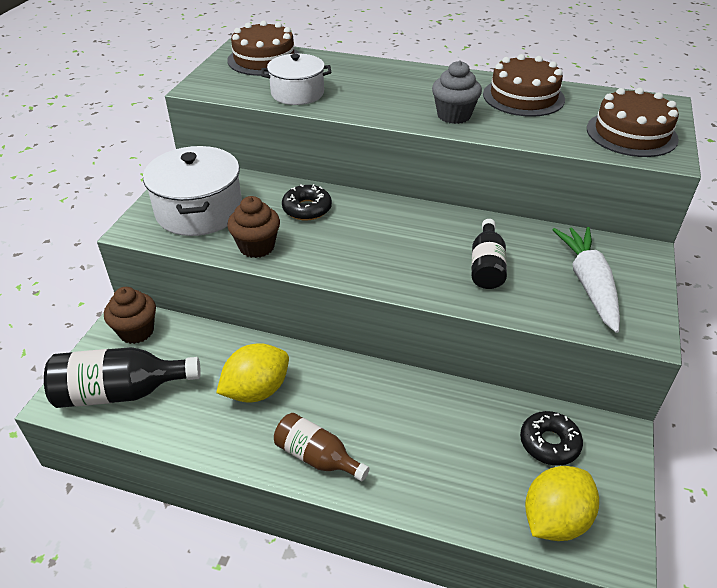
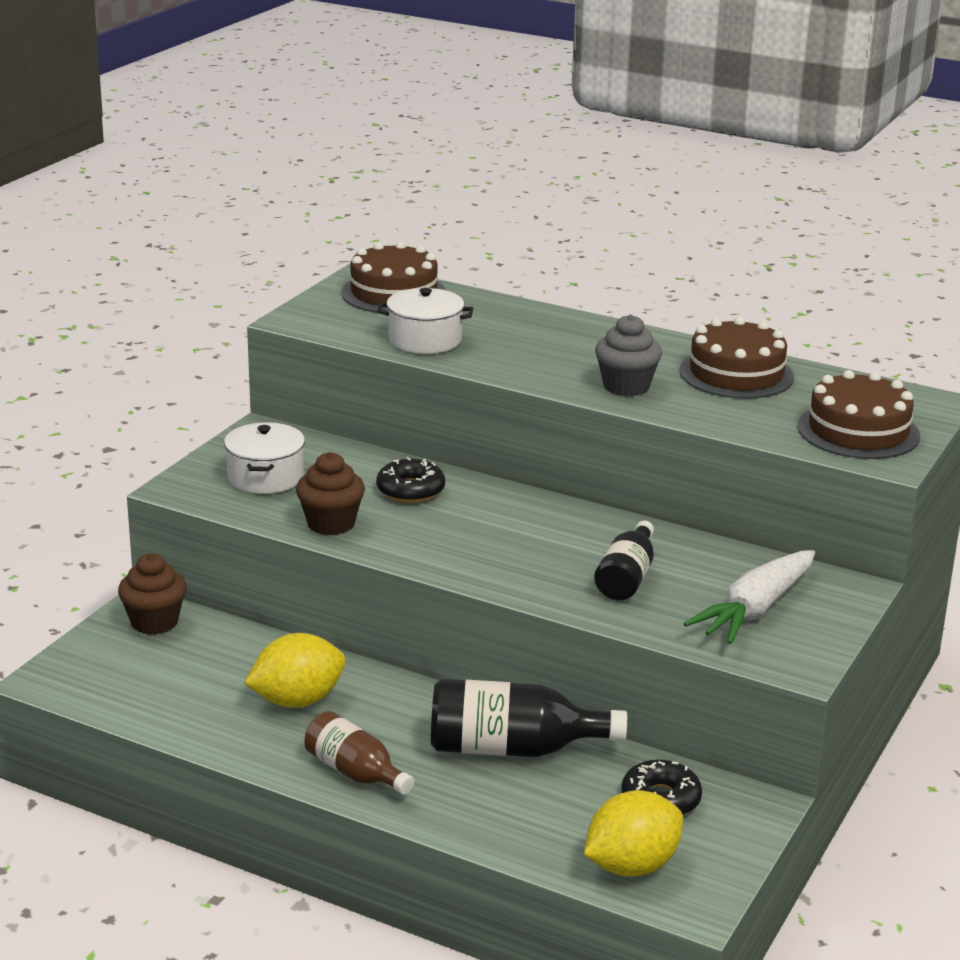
camera: 10 degrees right, 15 degrees down
black bottle [44,347,201,408] -> black bottle moved to [431,679,627,757]
white pot [143,146,242,236] -> white pot [224,422,305,494], size x0.64
white carrot [552,227,620,333] -> white carrot turned 150 degrees counterclockwise [683,550,815,644]

